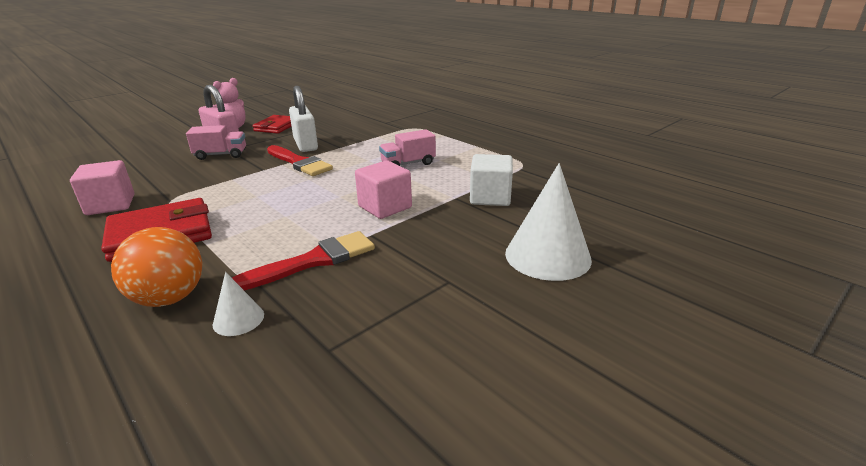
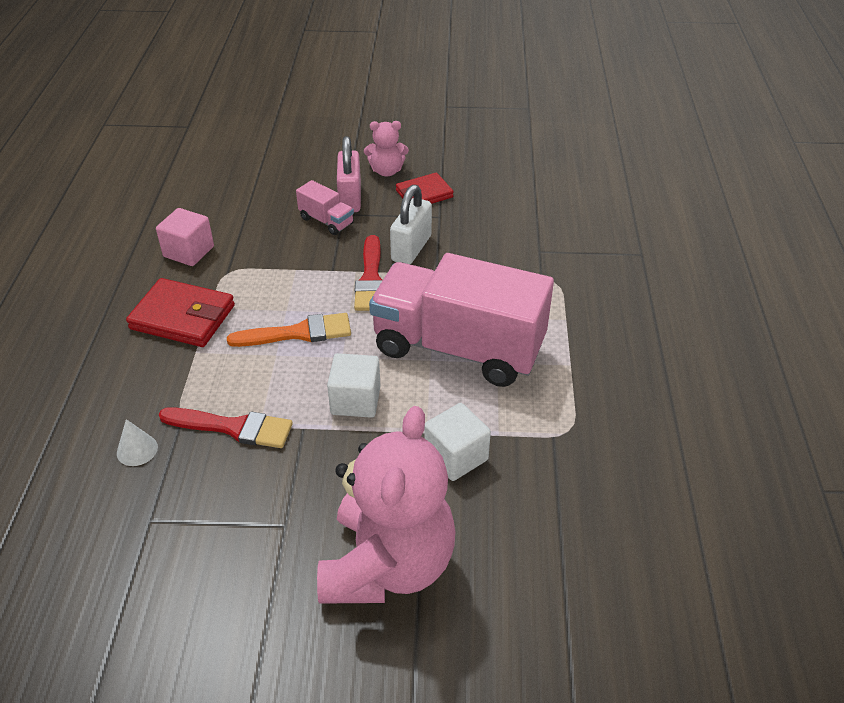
camera: 45 degrees right, 15 degrees up
orange ball [111,227,202,307] -> none
pink cube [355,161,412,219] -> white cube [327,353,380,418]
pink truck [379,129,436,166] -> pink truck [369,253,554,387], size x2.46
white cone [505,163,592,281] -> pink teddy bear [317,406,456,604]
none -> orange brush [227,313,351,347]

